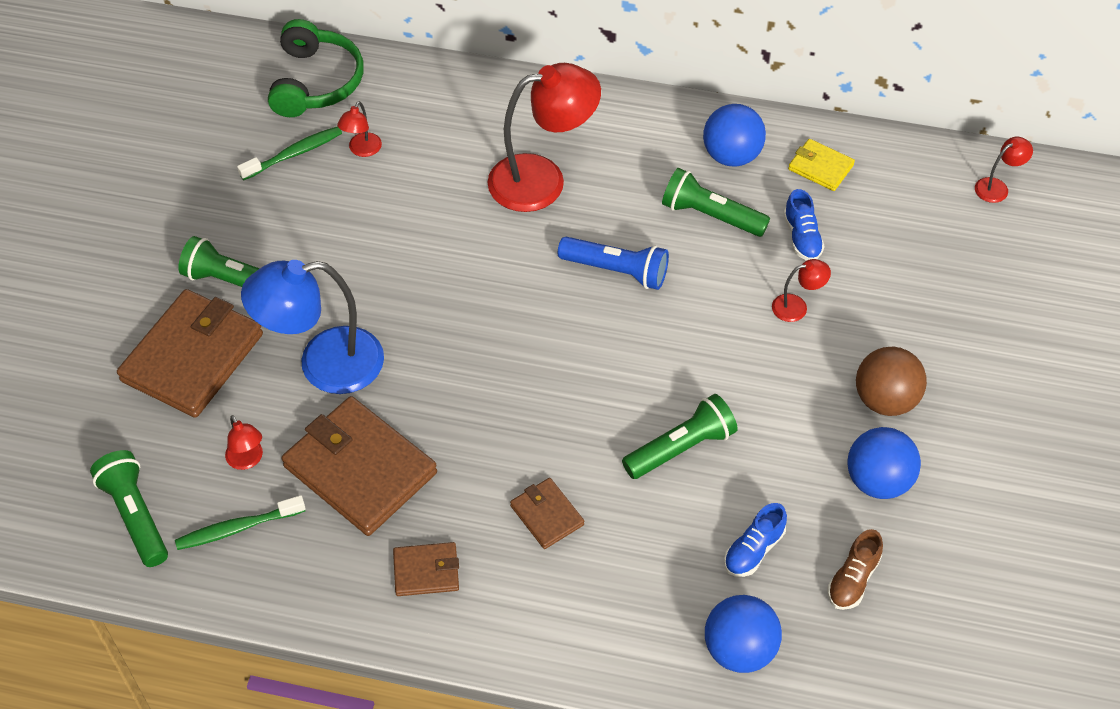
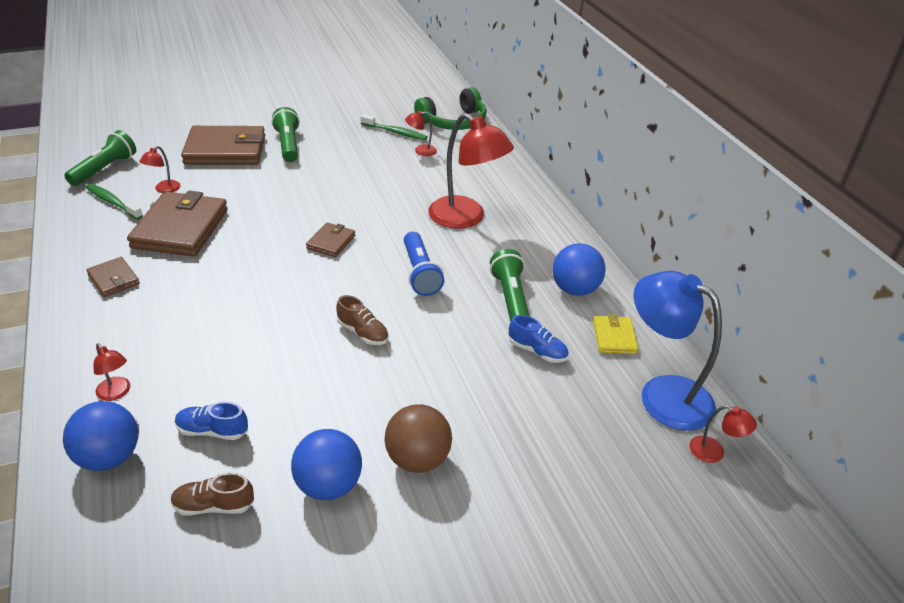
camera: 55 degrees right, 15 degrees down
blue lamp [241,260,384,394] -> blue lamp moved to [634,271,722,431]
brown wallet [510,478,584,549] -> brown wallet moved to [306,222,355,257]
green flashlight [622,394,738,479] -> none
red lamp [772,259,831,322] -> red lamp moved to [93,343,130,401]
blue shoe [783,189,825,261] -> blue shoe turned 105 degrees counterclockwise [509,315,569,363]
none -> brown shoe [336,295,388,345]

